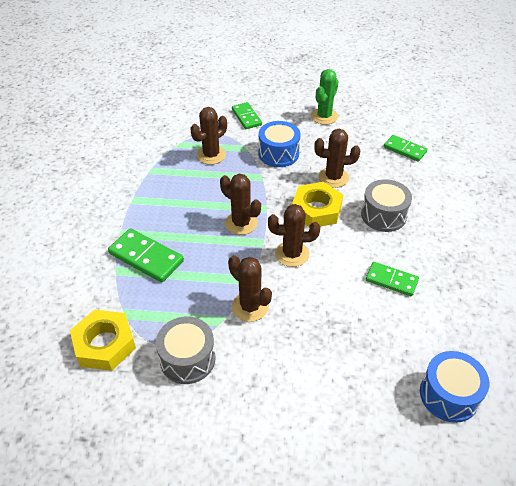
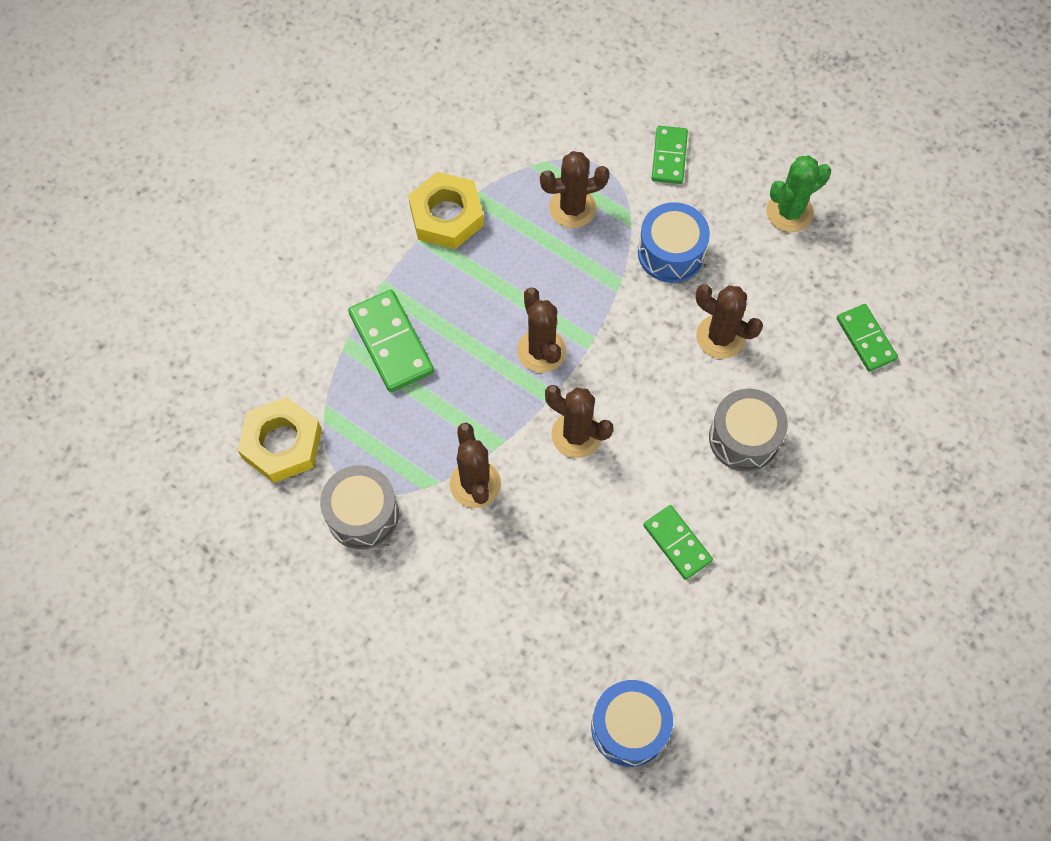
camera: 30 degrees right, 20 degrees up
yellow nut [292,182,343,227] -> yellow nut moved to [408,172,484,249]

